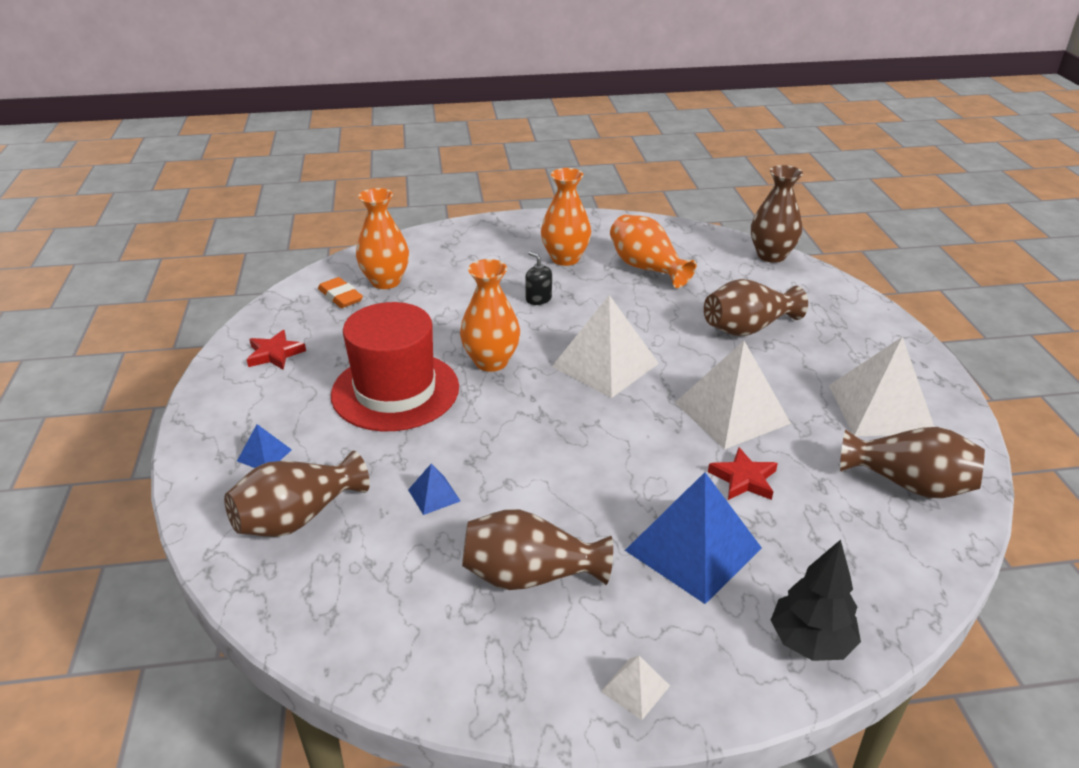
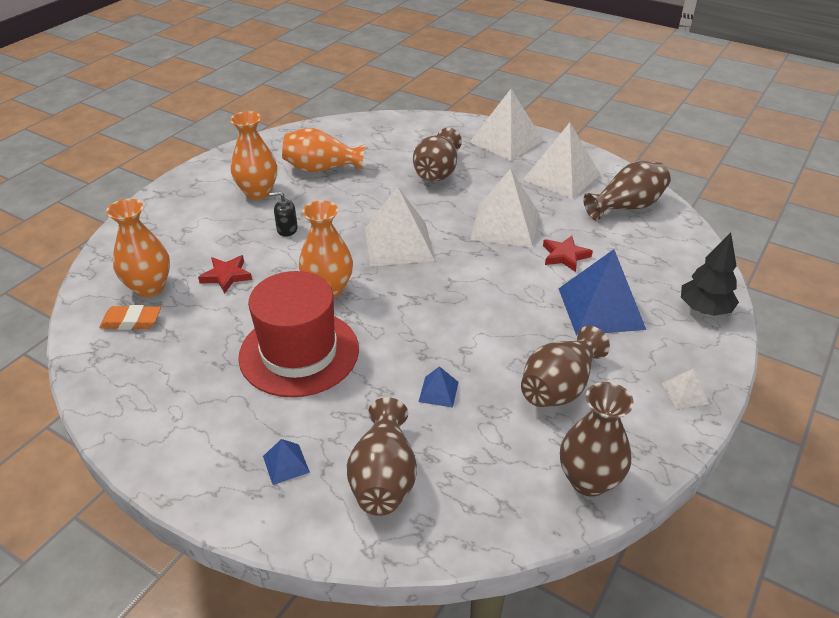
camera: 50 degrees left, 5 degrees up
red star [247,330,306,370] -> red star moved to [198,255,252,294]
brown vase [751,165,803,263] -> brown vase moved to [560,382,634,497]
none -> white pyramid [470,89,543,161]

